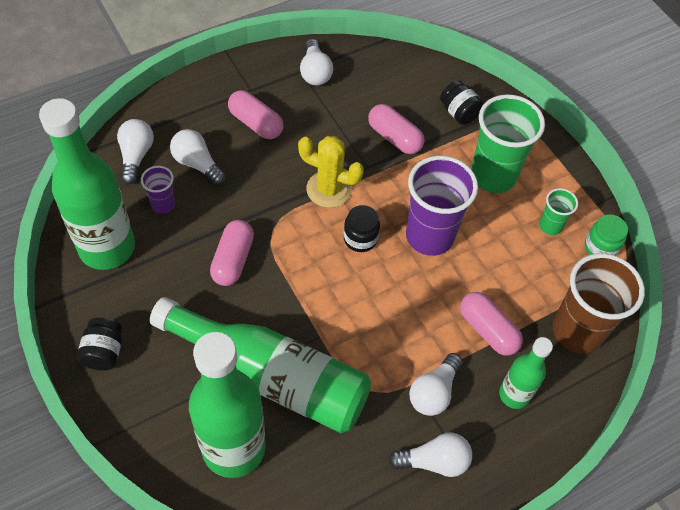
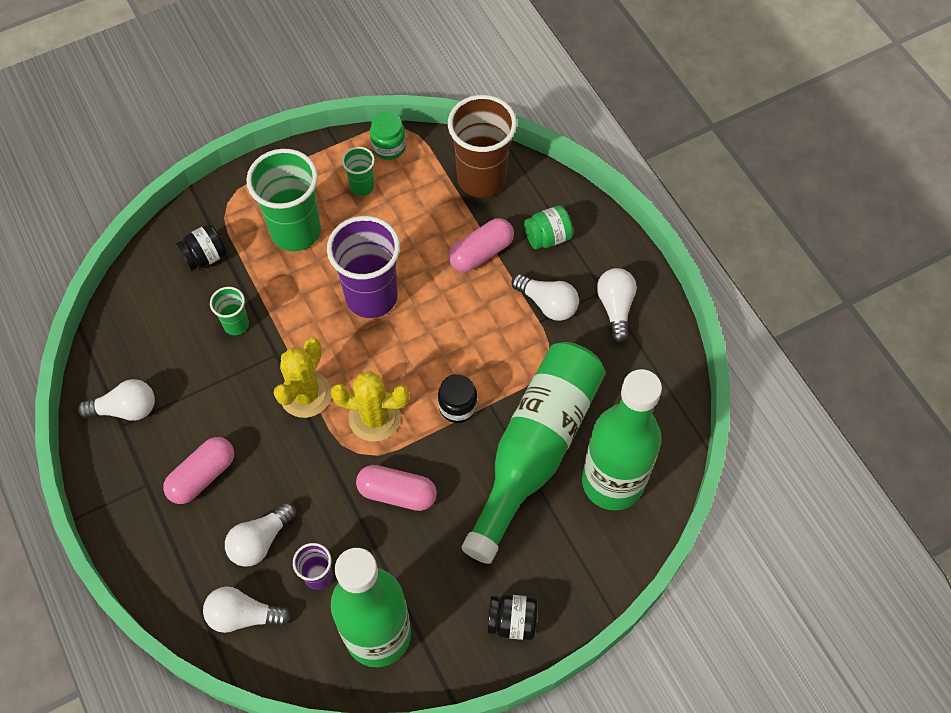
camera: 85 degrees left, 5 degrees up
black jar [343,205,380,252] -> black jar moved to [438,374,477,423]
pink capsule [368,104,425,154] -> green cup [210,287,249,335]
green bottle [499,337,553,409] -> green jar [524,206,573,250]
none -> yellow cactus [331,371,409,441]

